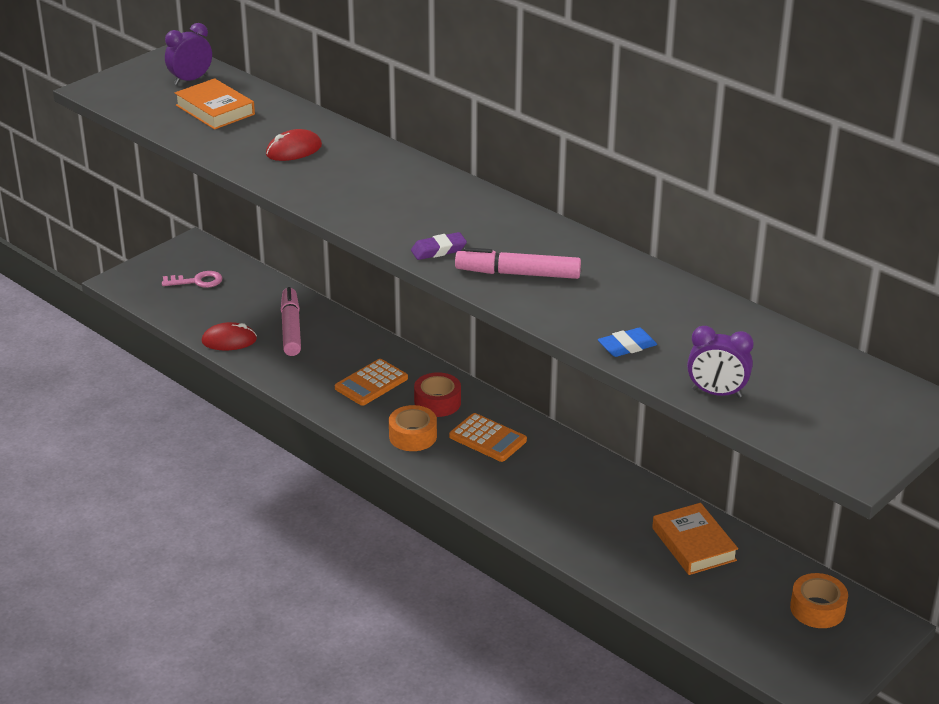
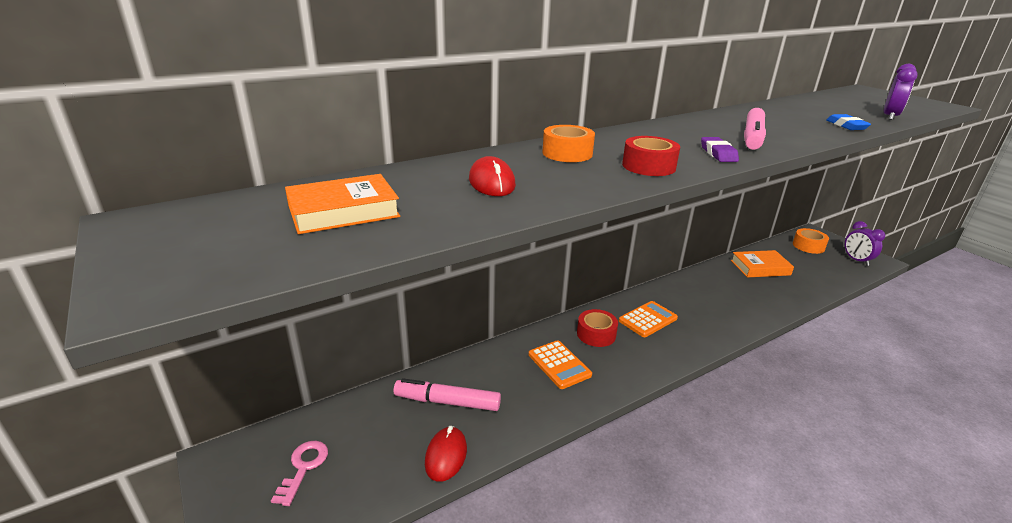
camera: 75 degrees left, 5 degrees down
purple clock [165,23,212,85] -> purple clock moved to [845,221,886,266]
orange tape [389,405,437,451] -> orange tape moved to [543,125,595,162]
none -> red tape [622,136,680,176]

